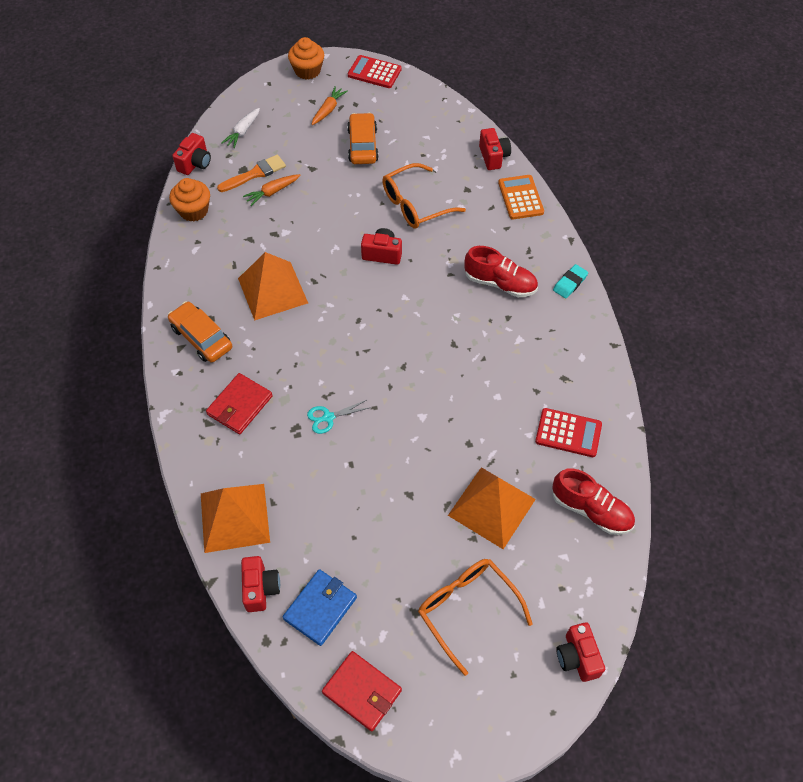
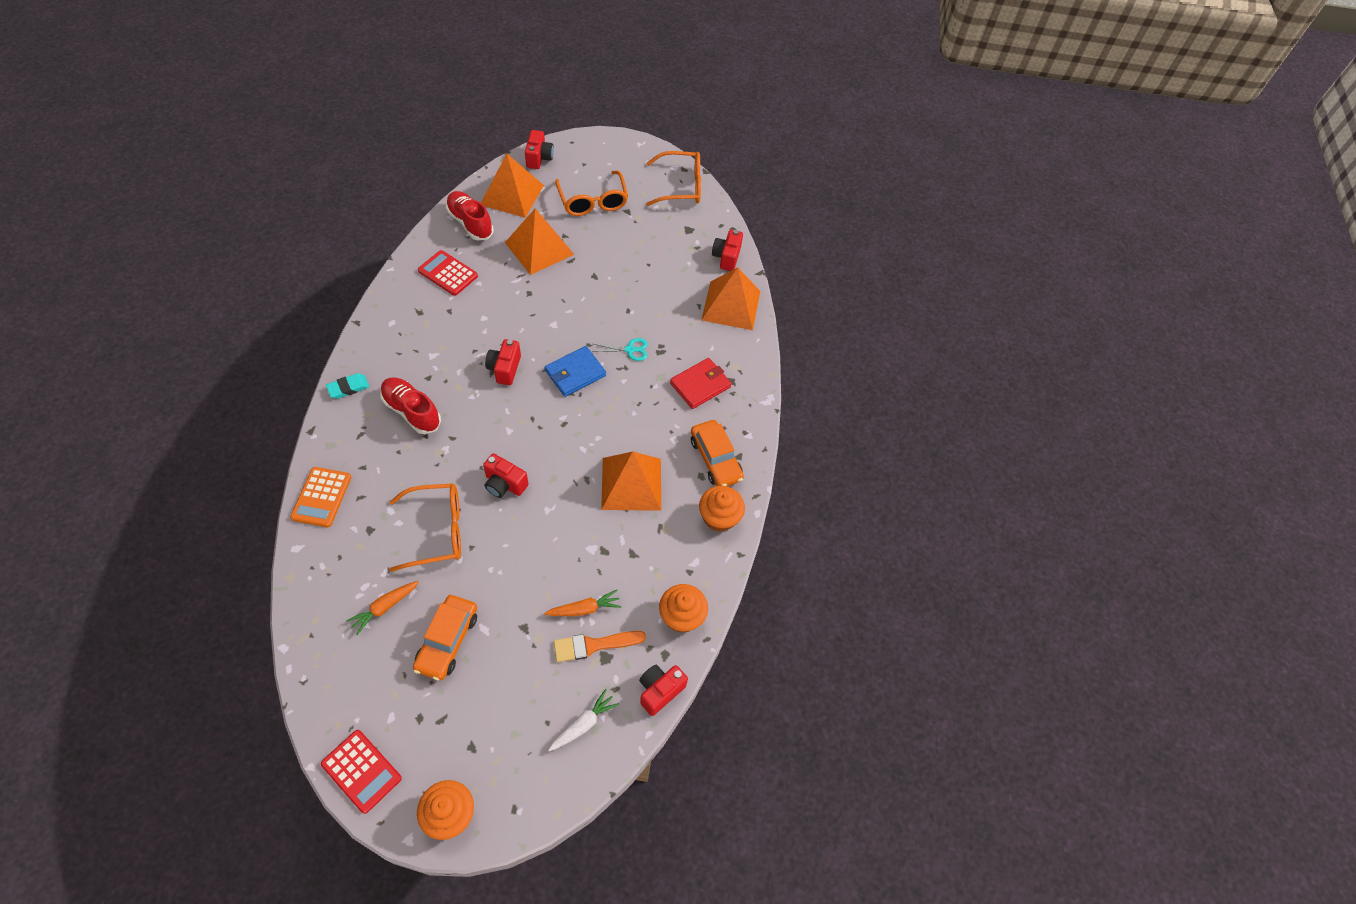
camera: 165 degrees left, 0 degrees up
blue wallet [283,569,357,646] -> blue wallet moved to [545,346,606,397]
orange carrot [311,86,348,125] -> orange carrot moved to [346,581,419,635]
red wallet [322,651,402,731] -> orange glasses [646,151,701,206]
red camera [479,128,511,170] -> red camera moved to [485,339,521,385]
none -> orange pyramid [481,154,544,218]
none -> orange cupcake [699,486,745,532]

